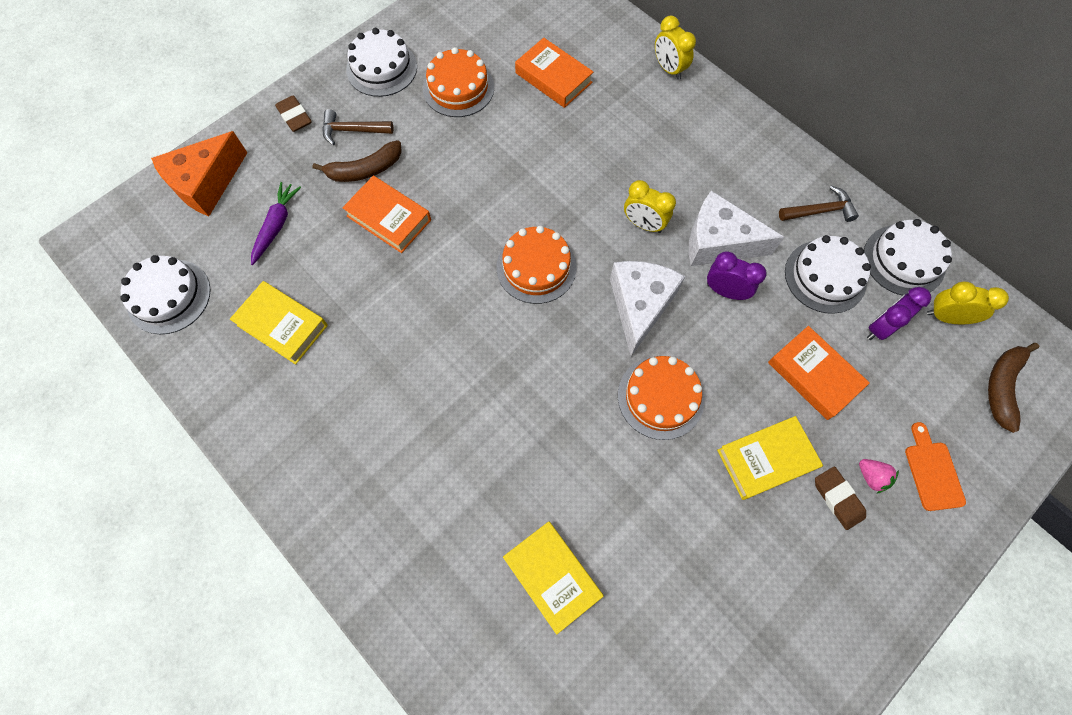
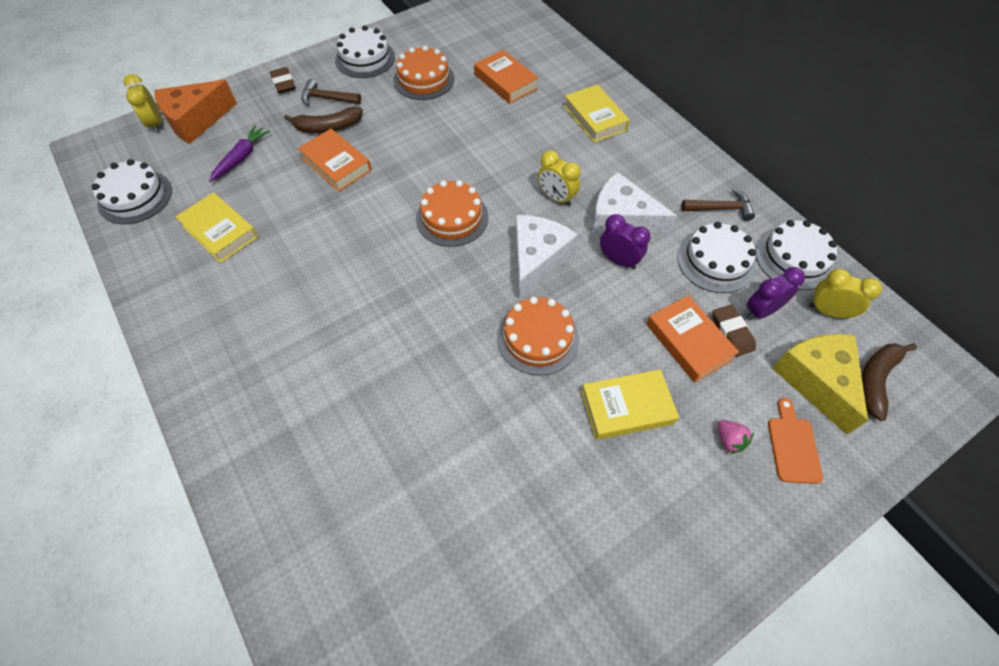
camera: 10 degrees right, 10 degrees down
yellow book [503,522,604,635] -> yellow book moved to [564,84,630,143]
yellow clock [655,15,696,80] -> yellow clock moved to [123,74,162,133]
brown eraser [815,466,866,530] -> brown eraser moved to [713,305,756,357]
none -> yellow cheese [772,334,868,434]

